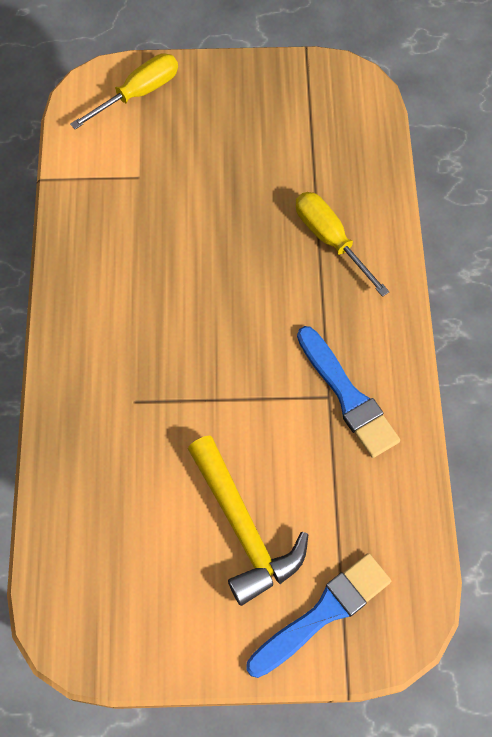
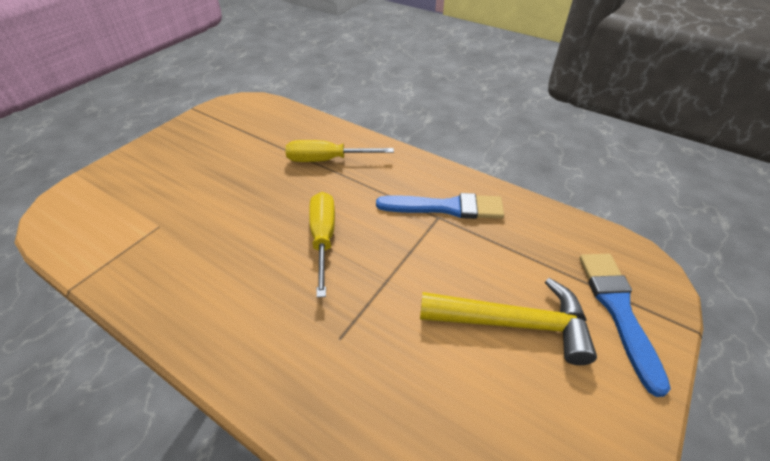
camera: 55 degrees left, 20 degrees down
yellow screwdriver [70,54,178,129] -> yellow screwdriver moved to [309,192,335,298]

